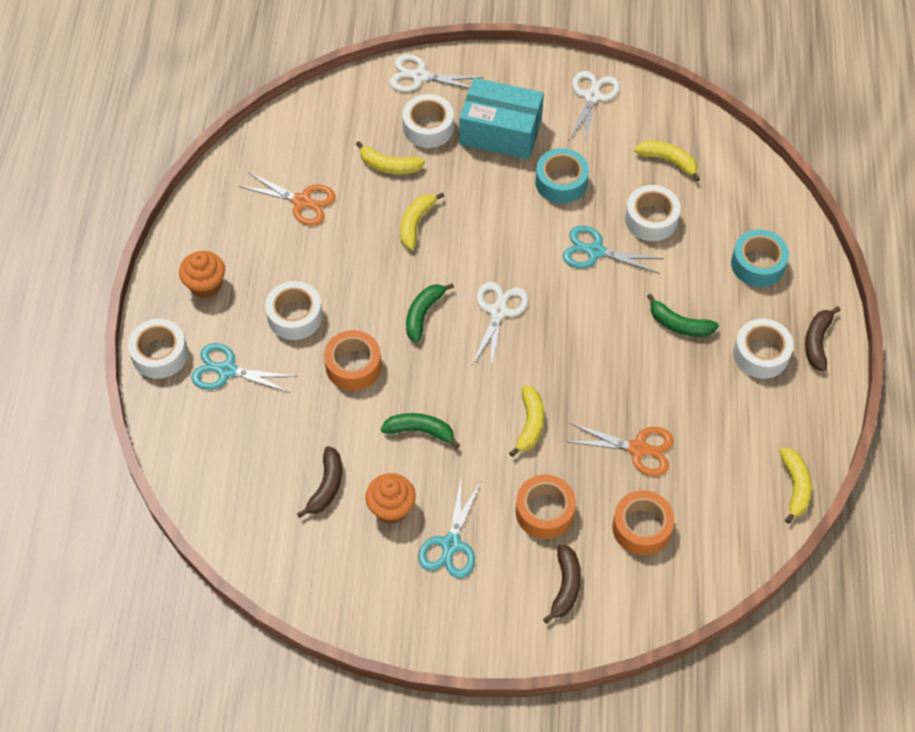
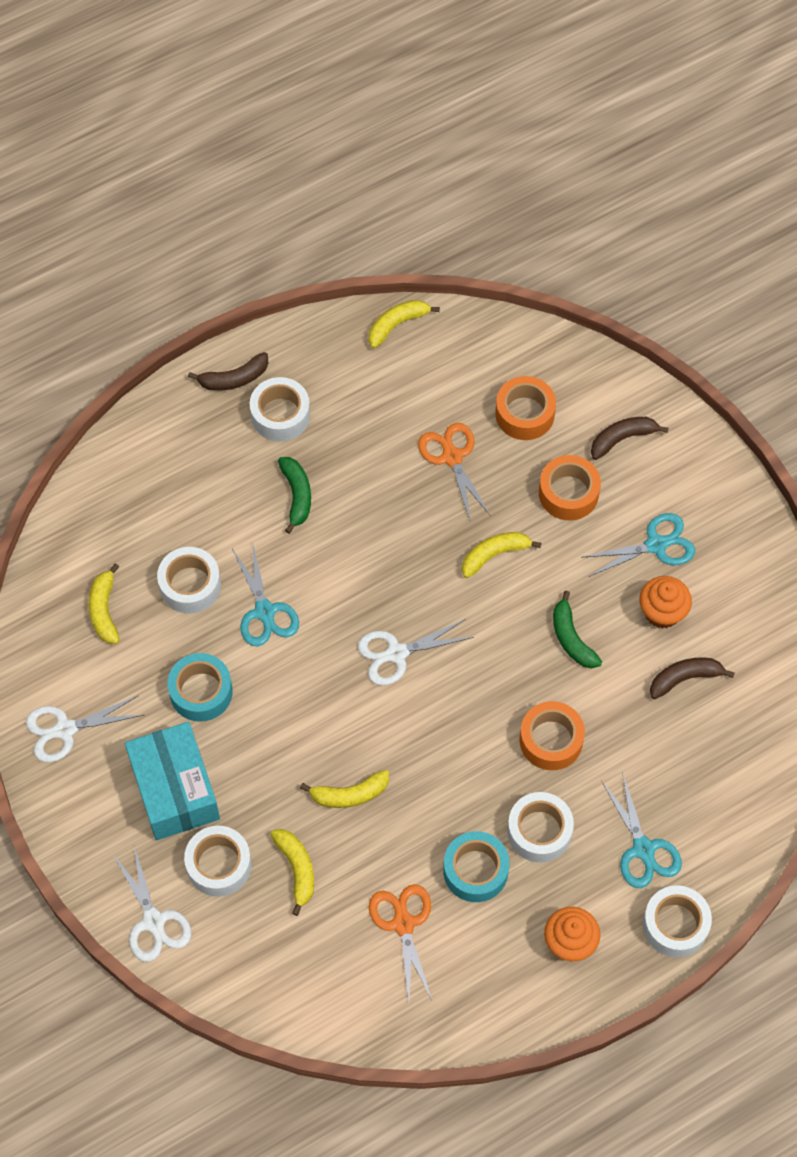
camera: 125 degrees left, 5 degrees up
green banana [406,283,454,343] -> none
turquoise tape [731,229,789,287] -> turquoise tape moved to [443,831,509,902]

